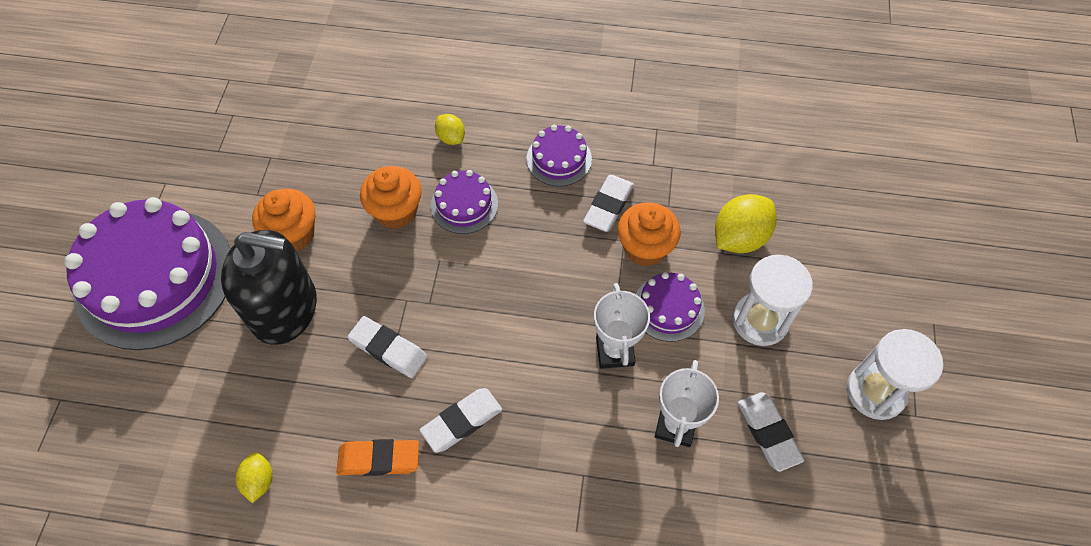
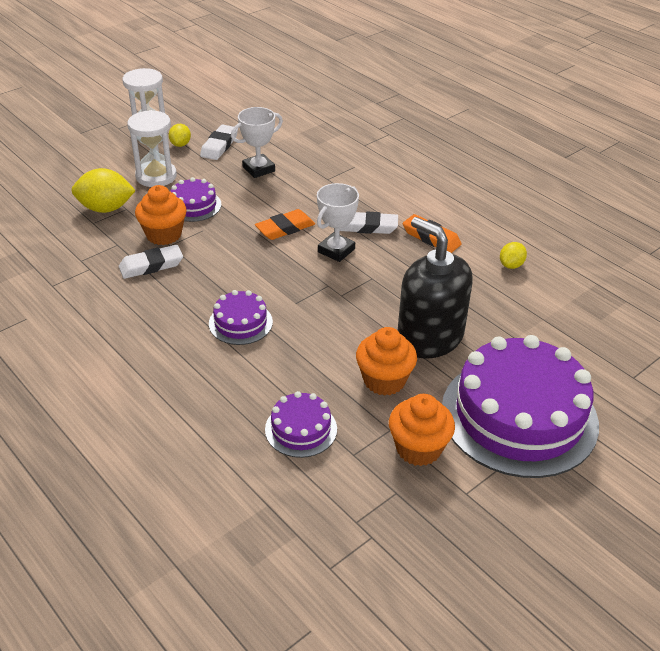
camera: 140 degrees left, 20 degrees down
white eraser [348,316,427,378] -> none
orange cupcake [360,166,422,229] -> orange cupcake moved to [389,394,455,466]
yellow lemon [435,114,465,145] -> yellow lemon moved to [169,124,191,147]
purple cake [527,125,592,186] -> purple cake moved to [265,391,337,458]
white trophy [594,283,650,369] -> white trophy moved to [317,183,359,262]
none -> orange eraser [255,209,315,240]

